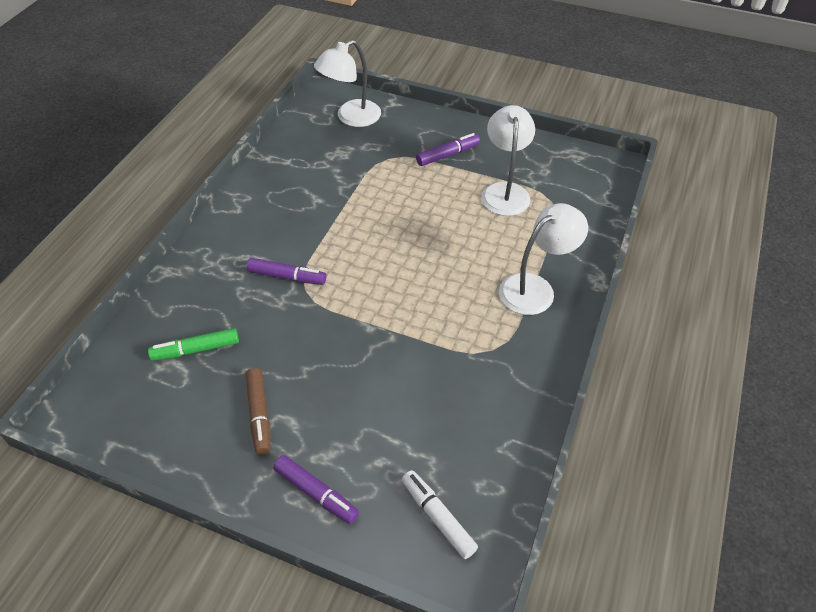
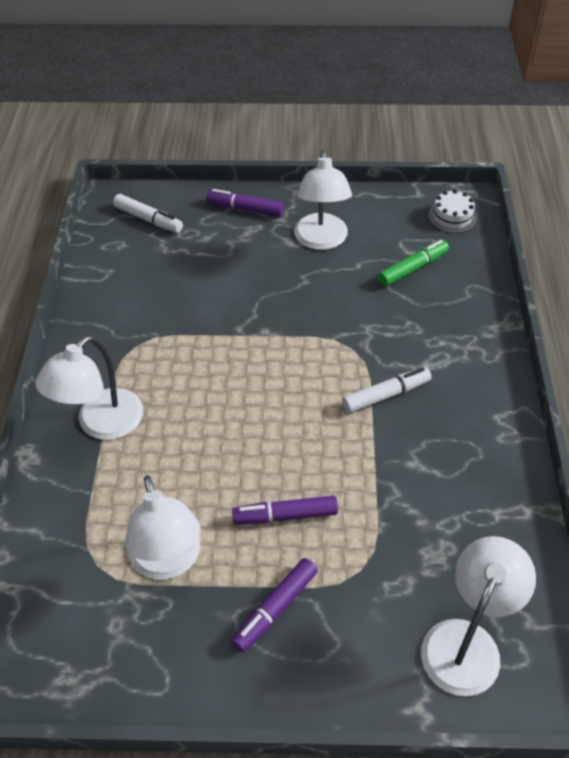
camera: 160 degrees right, 0 degrees up
brown marker [246,368,270,454] -> white lamp [294,150,352,250]
purple marker [247,258,326,285] -> purple marker moved to [232,495,338,524]
none -> white marker [342,367,432,413]
none -> white cake [428,189,477,233]

